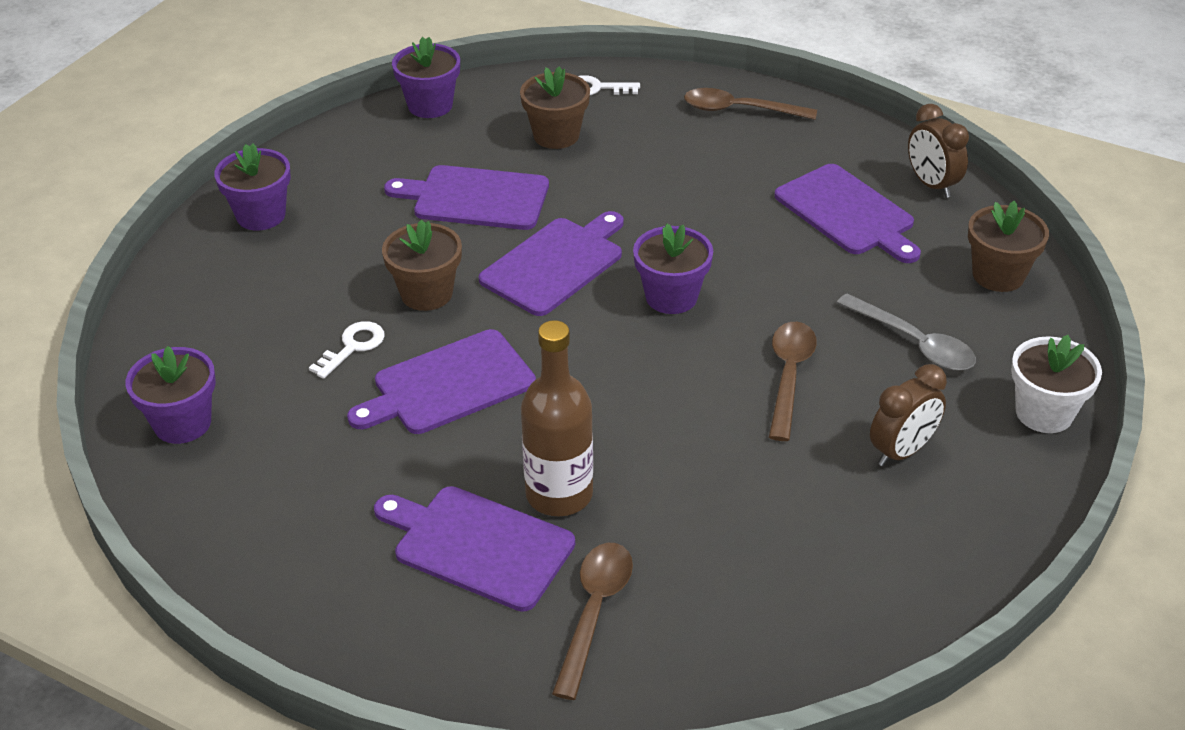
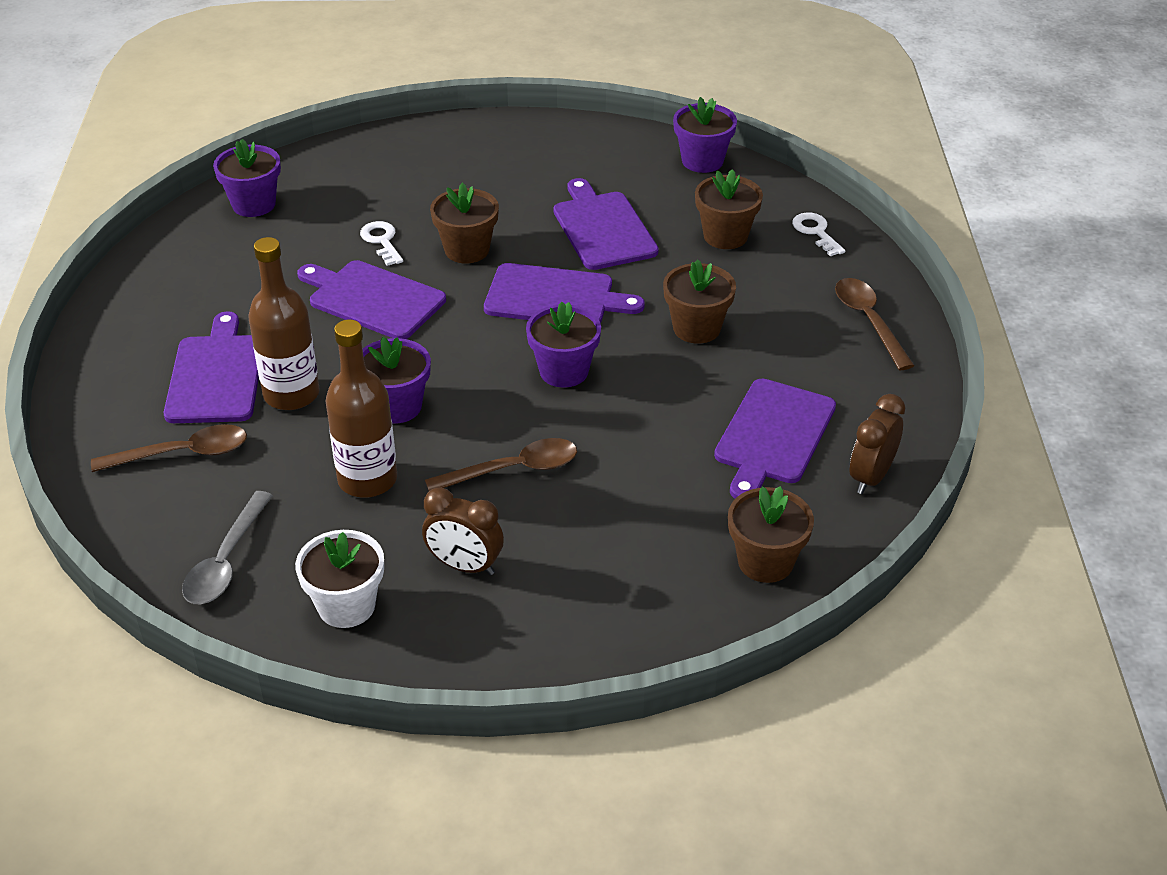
camera: 60 degrees right, 0 degrees up
purple flower pot [214,143,291,230] -> purple flower pot moved to [363,337,431,424]
white key [309,321,385,379] -> white key turned 120 degrees counterclockwise [360,221,403,266]
grey spoon [837,293,976,371] -> grey spoon moved to [182,491,273,604]
white flower pot [1011,335,1102,433] -> white flower pot moved to [295,530,384,628]
none -> brown bottle [326,320,397,498]
none -> brown flower pot [663,259,736,343]

